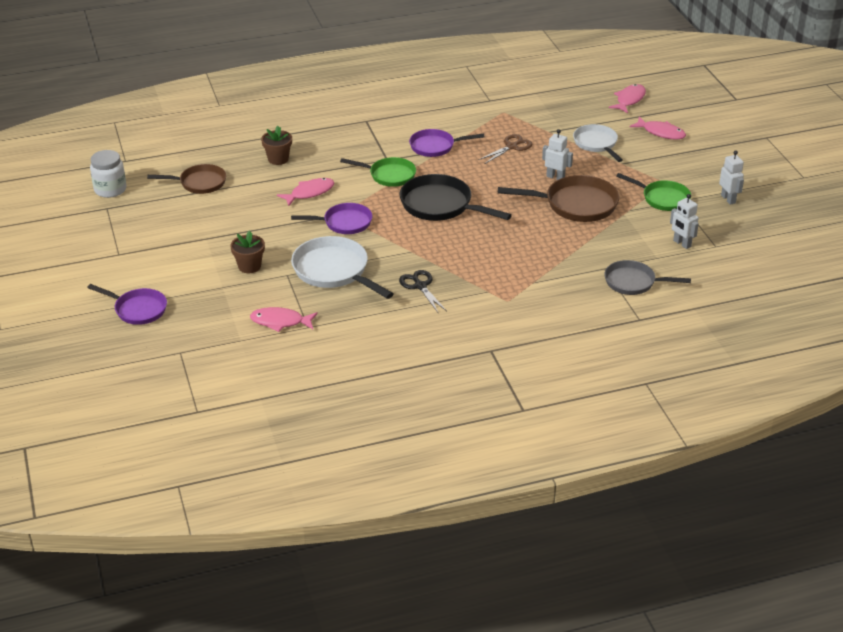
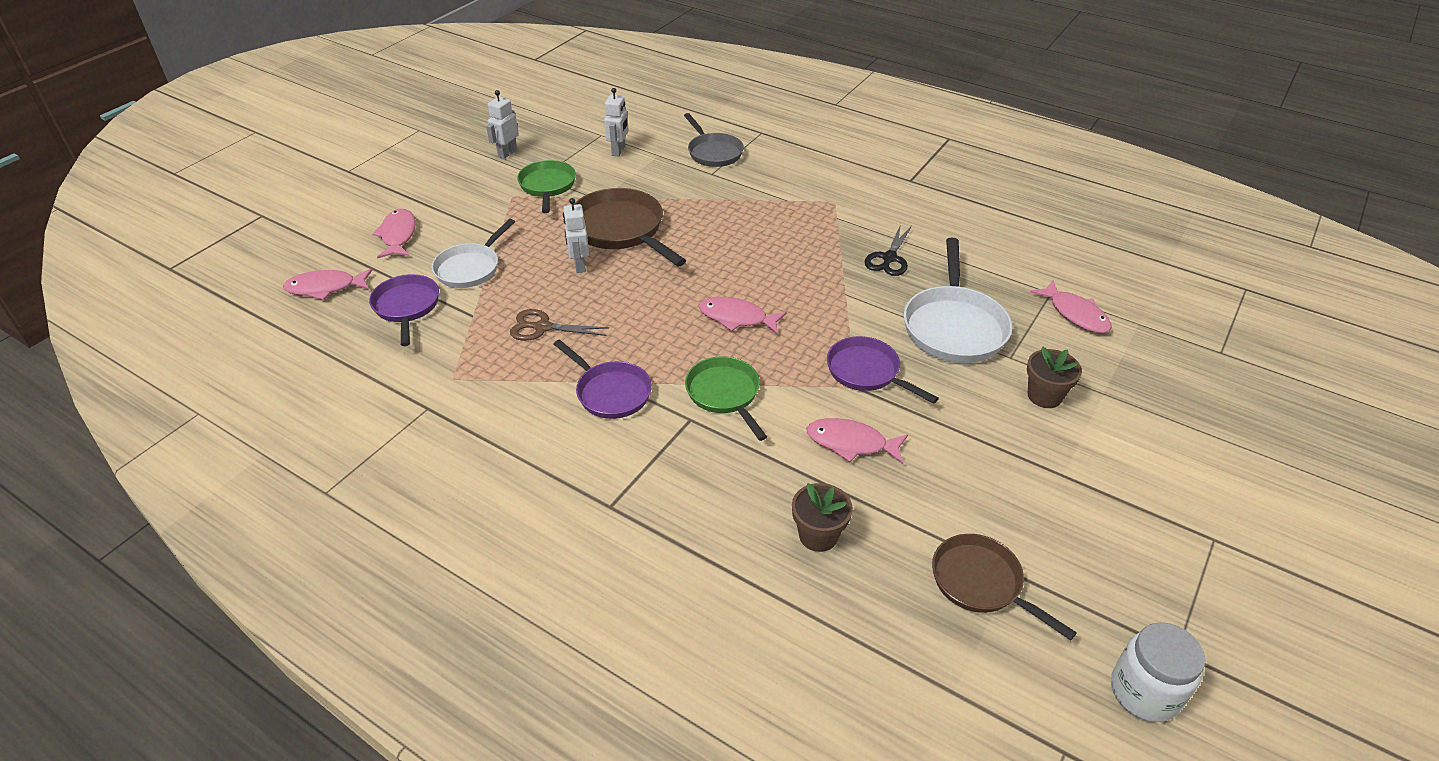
camera: 130 degrees left, 5 degrees up
purple pan [87,284,167,325] -> purple pan moved to [369,274,439,346]
black pan [400,174,512,221] -> pink fish [699,297,787,334]

